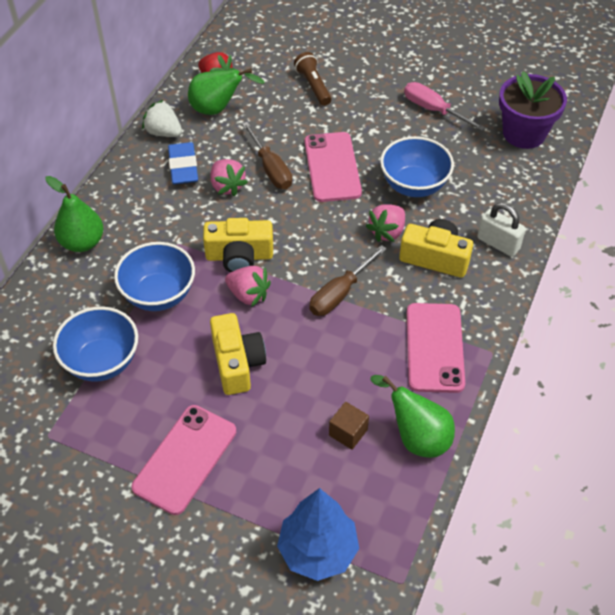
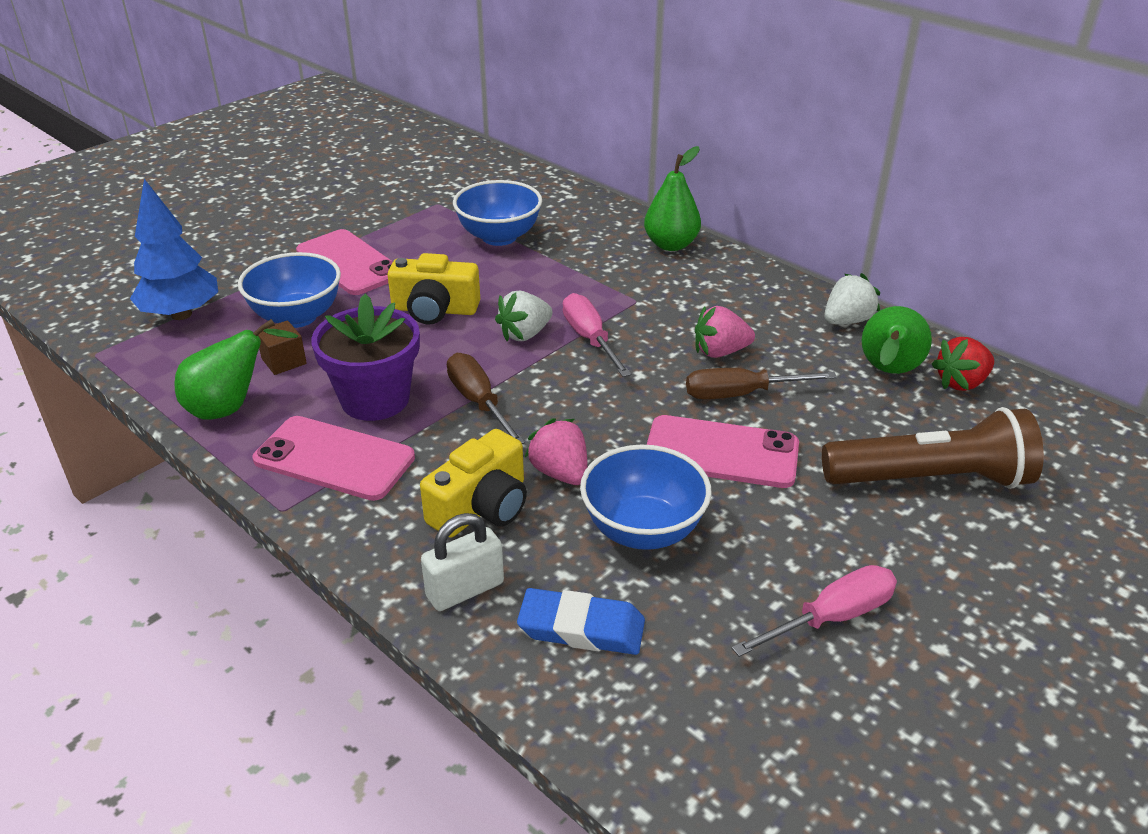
camera: 110 degrees right, 15 degrees down
blue bowl [114,242,195,311] -> blue bowl moved to [238,252,341,328]
blue eraser [168,142,198,184] -> blue eraser moved to [517,588,645,655]
yellow camera [203,218,273,272] -> pink screwdriver [563,293,631,377]
pink strawberry [225,266,271,307] -> white strawberry [495,291,553,341]
brown flashlight [294,52,331,106] -> brown flashlight [822,407,1044,489], size x1.82
purple flower pot [499,71,567,149] -> purple flower pot moved to [311,294,420,421]

